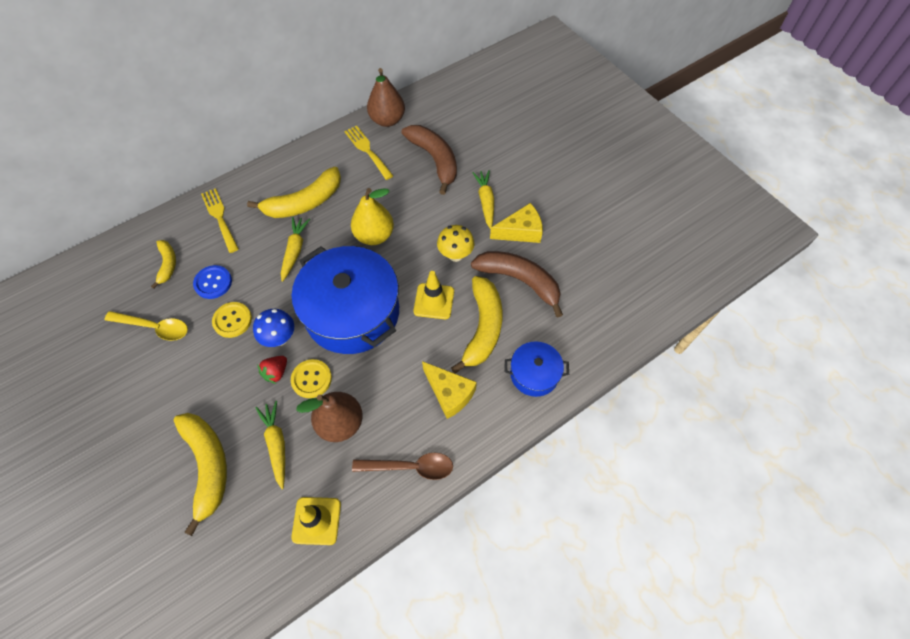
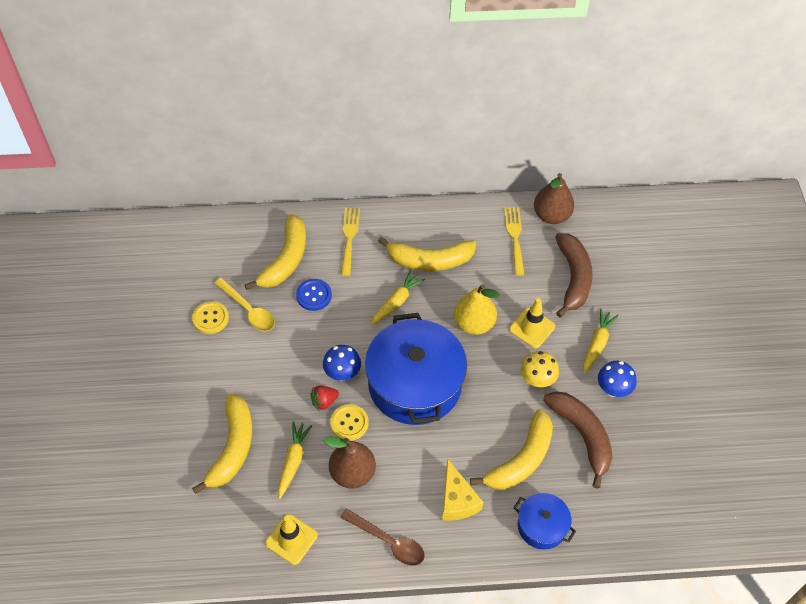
camera: 30 degrees right, 5 degrees down
yellow banana [151,240,176,289] -> yellow banana [245,214,306,290], size x1.83
yellow button [212,302,252,338] -> yellow button moved to [192,301,229,334]
yellow traffic cone [413,271,454,319] -> yellow traffic cone moved to [509,298,555,348]
yellow cheese [490,203,543,243] -> blue mushroom [598,361,636,397]

